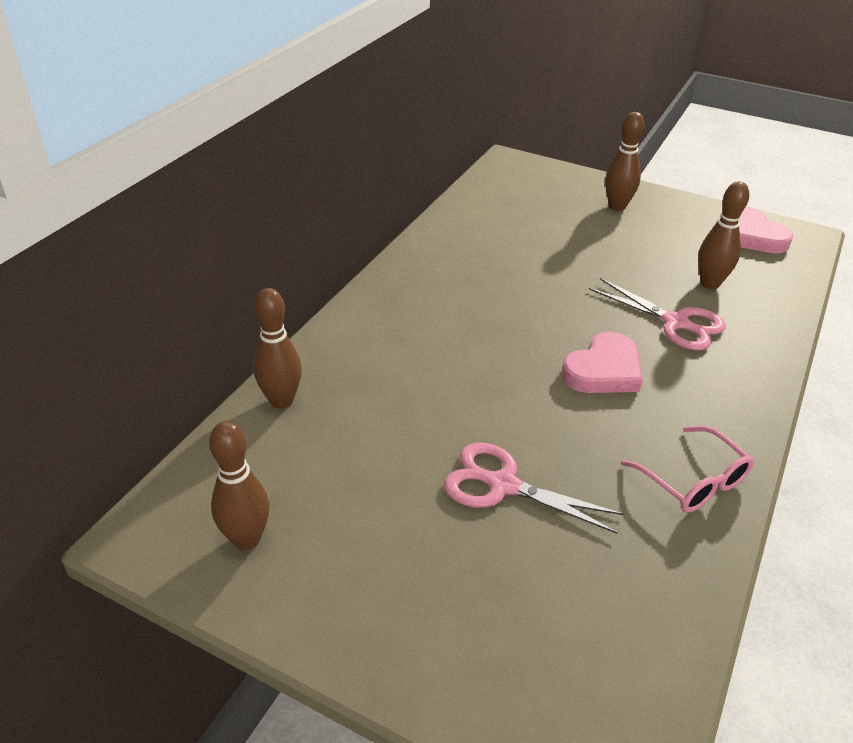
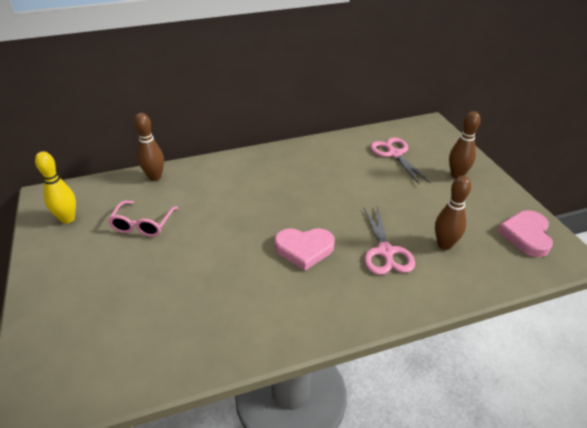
camera: 45 degrees right, 0 degrees up
brown bowling pin [209,421,269,550] -> yellow bowling pin [35,151,76,224]
pink scissors [444,442,624,534] -> pink scissors moved to [370,138,431,185]
pink glasses [621,426,754,513] -> pink glasses moved to [108,201,178,237]

